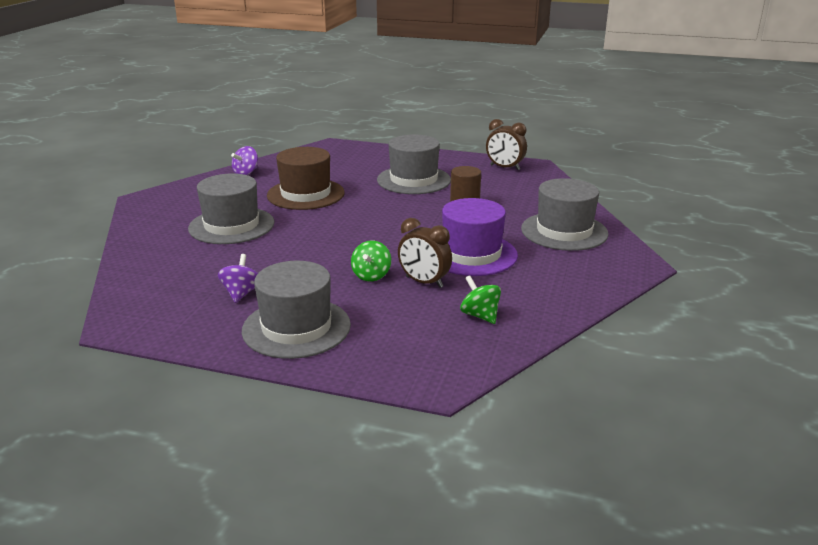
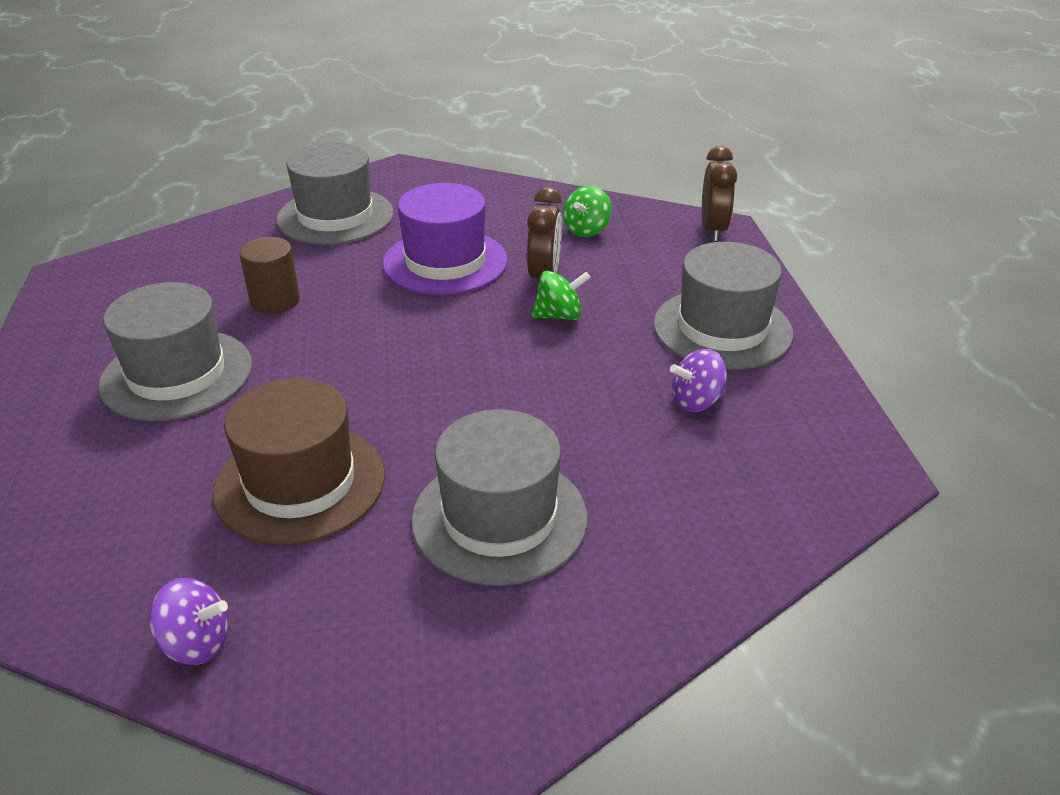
camera: 115 degrees left, 10 degrees up
brown clock [486,119,527,170] -> brown clock moved to [702,146,737,241]

